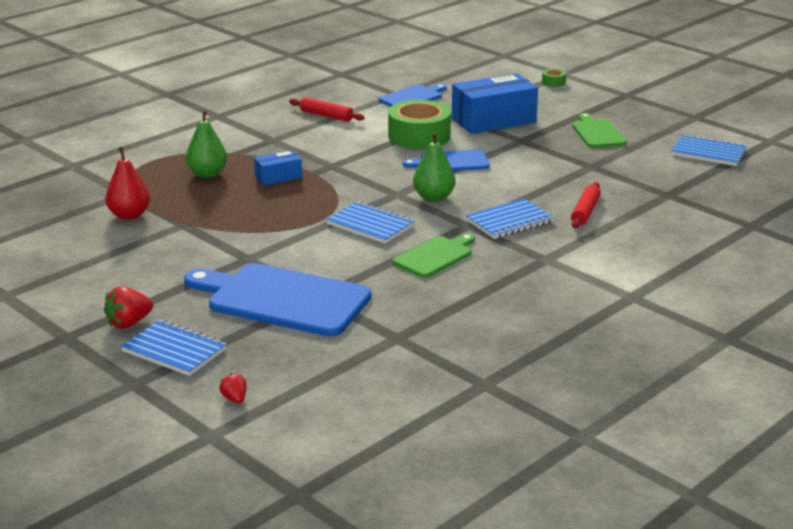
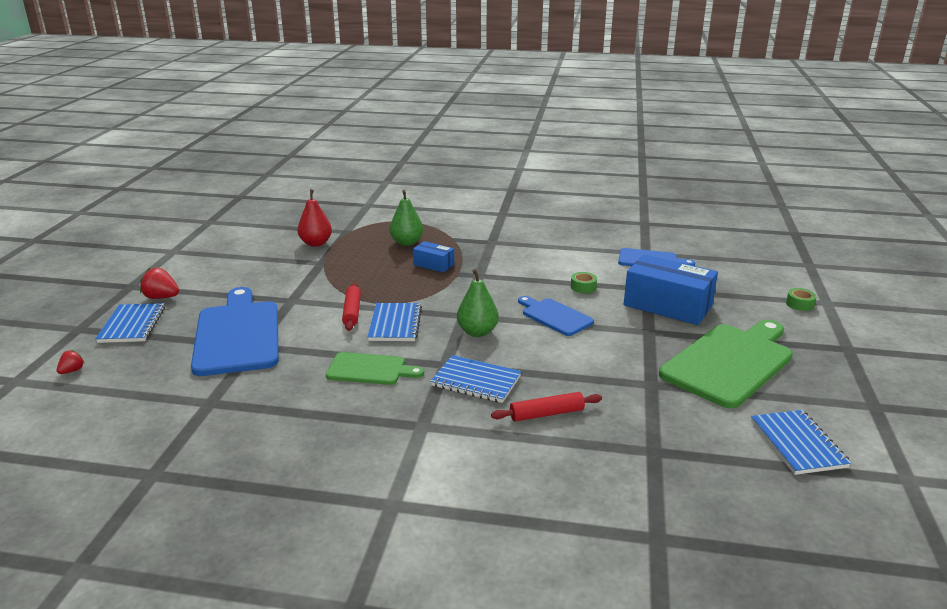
camera: 55 degrees right, 0 degrees up
red rolling pin [289,97,365,122] -> red rolling pin moved to [342,283,361,331]
green tape [388,100,451,149] -> green tape [571,272,597,293], size x0.42
green cutting board [572,113,627,148] -> green cutting board [659,319,793,409], size x1.84

